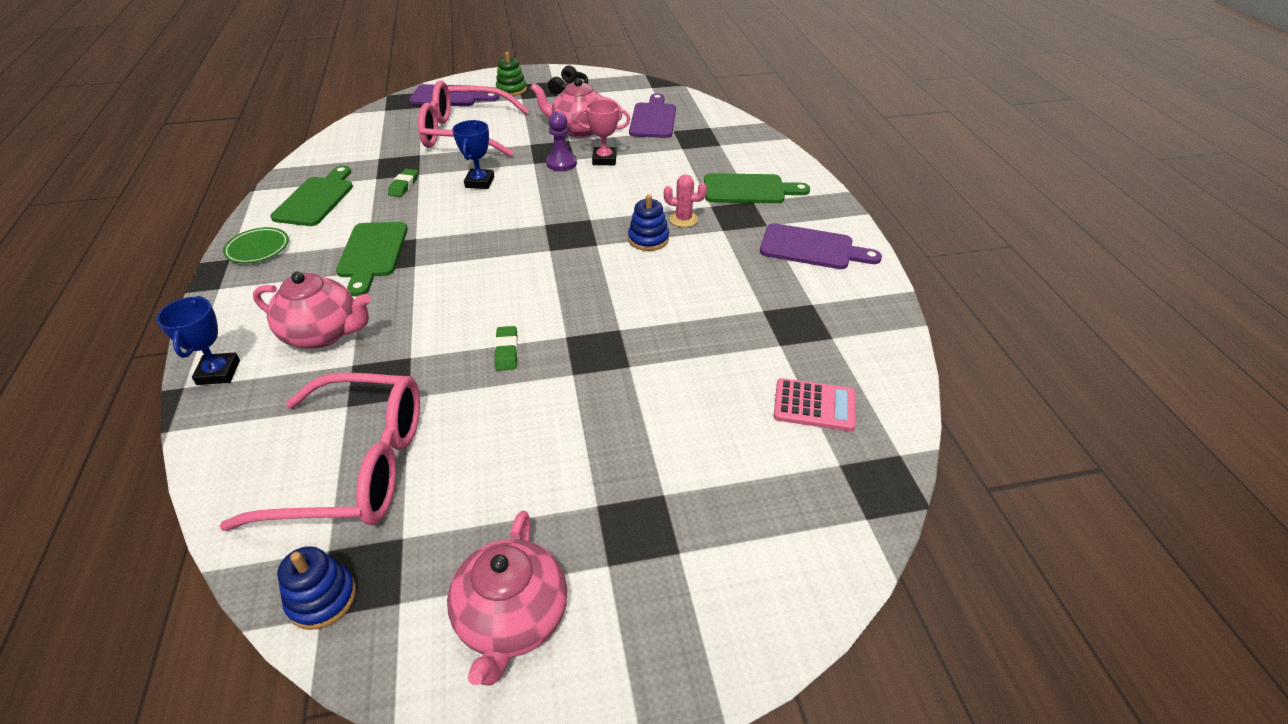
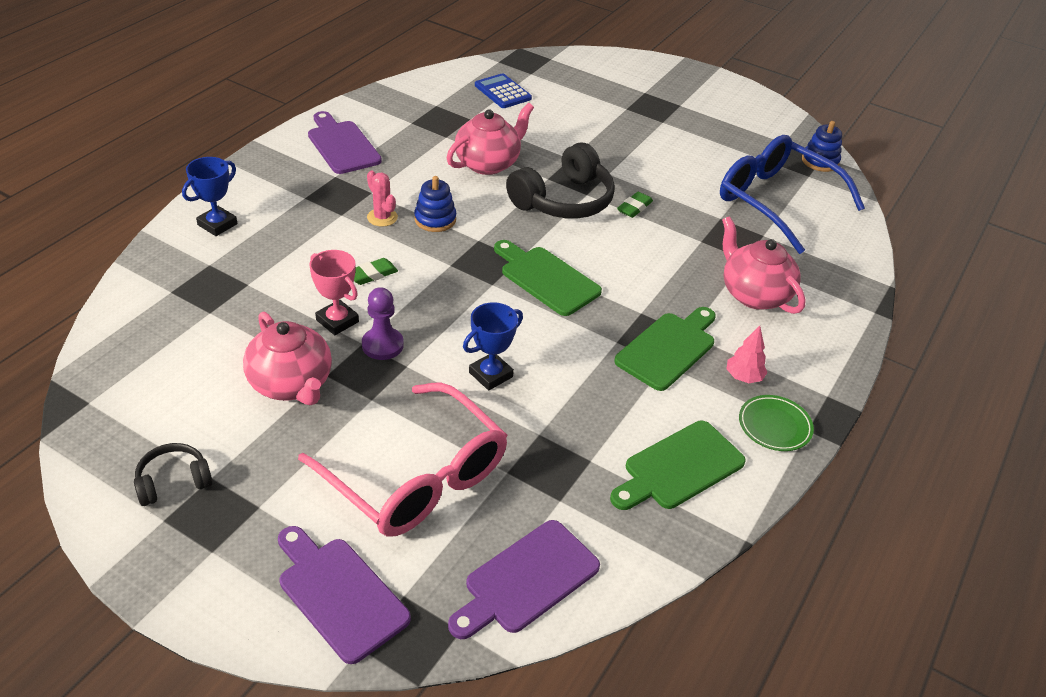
camera: 140 degrees left, 0 degrees up
blue trophy [157,296,240,385] -> blue trophy moved to [182,157,238,236]
pink glasses [220,372,420,531] -> blue glasses [720,135,865,254]
green eraser [388,169,418,197] -> green eraser moved to [354,258,398,285]
pink teapot [447,511,567,685] -> pink teapot moved to [447,103,534,175]
green stacking toy [496,52,527,96] -> none
purple cutting board [629,93,676,138] -> purple cutting board moved to [448,520,600,639]
green cutting board [704,173,810,203] -> green cutting board moved to [494,240,602,316]
pink calculator [774,378,856,431] -> blue calculator [475,73,532,108]
none -> black headphones [506,142,615,218]
none -> pink tree [727,326,768,383]

